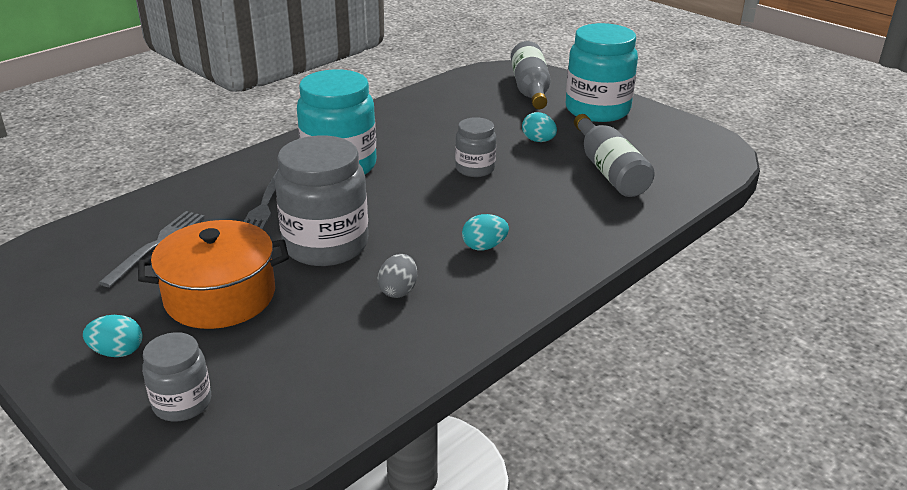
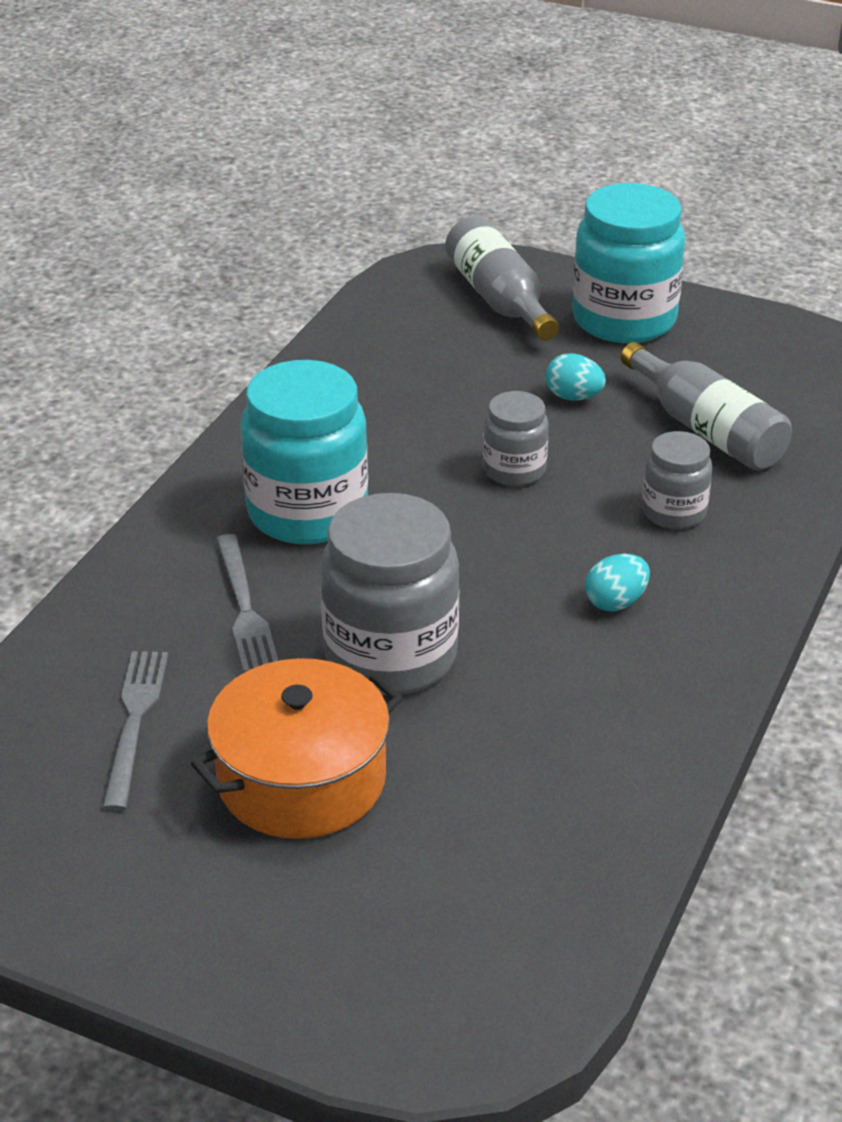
camera: 20 degrees left, 5 degrees up
turquoise egg [83,315,142,357] -> none
grey jar [142,332,211,422] -> grey jar moved to [642,431,712,529]
grey egg [377,254,417,298] -> none

